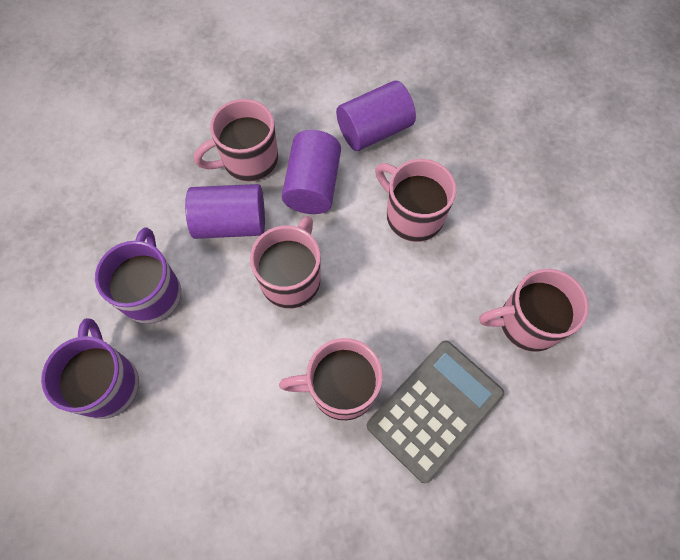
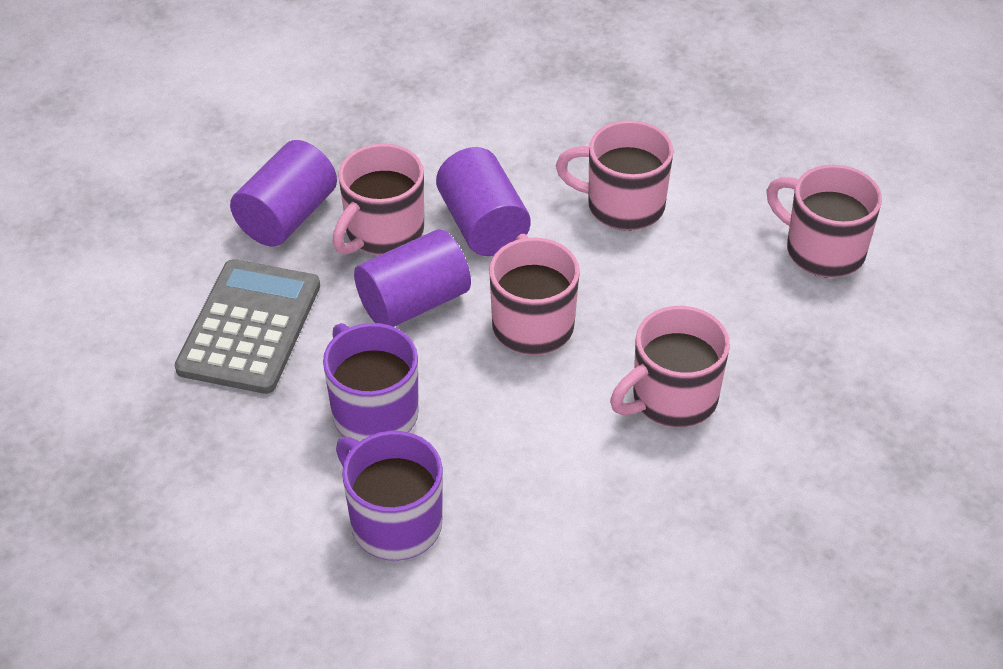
camera: 30 degrees left, 20 degrees down
purple cylinder [336,80,416,151] -> purple cylinder moved to [230,140,337,247]
grey calculator [367,340,504,483] -> grey calculator moved to [175,259,320,394]
pink mug [479,269,589,352] -> pink mug turned 75 degrees clockwise [766,165,882,278]

